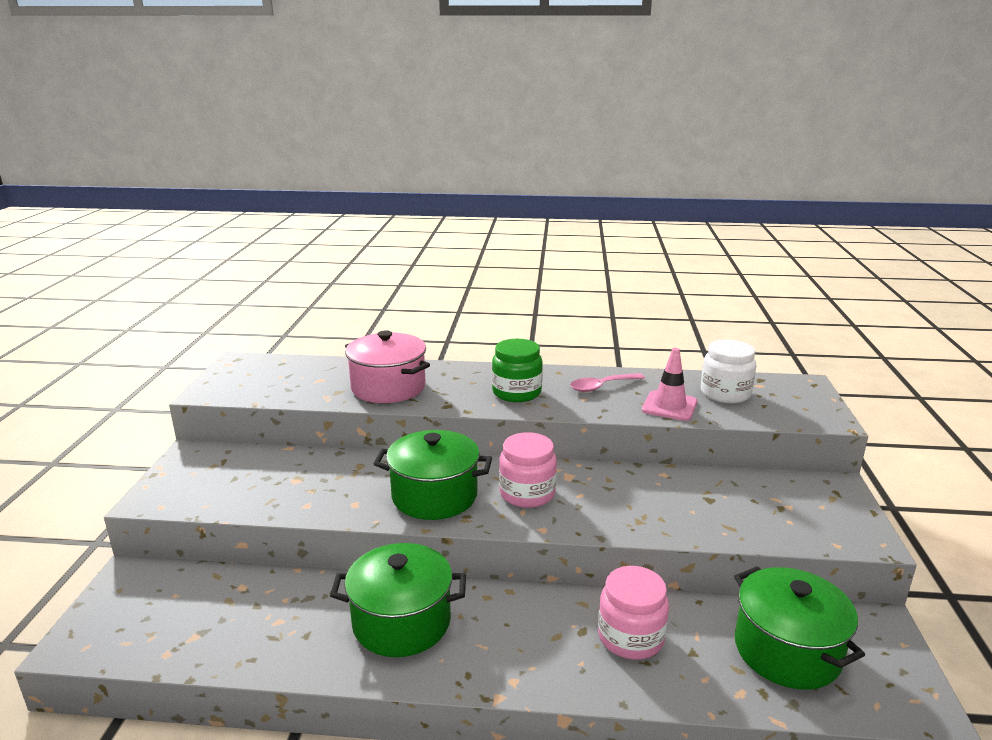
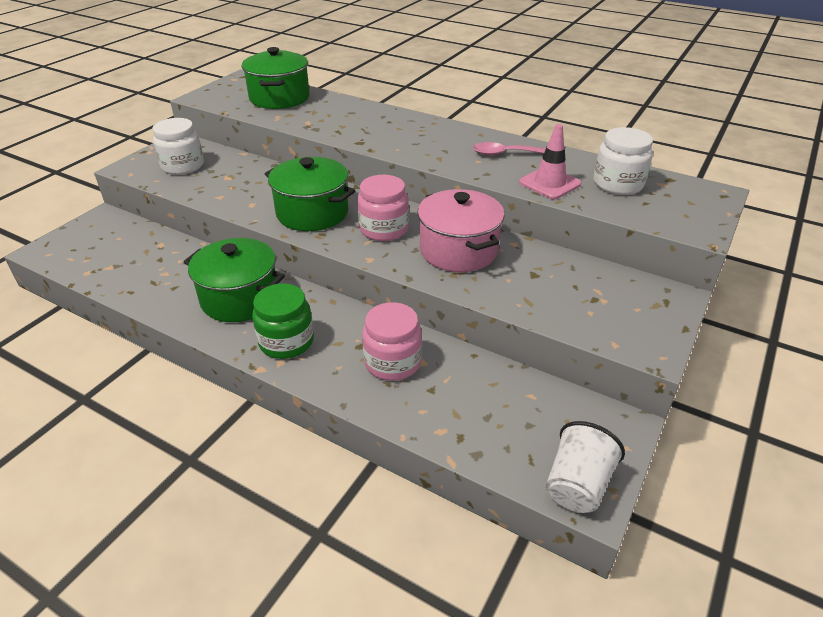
camera: 25 degrees right, 15 degrees up
pink pot [345,330,430,403] -> pink pot moved to [418,189,504,272]
green jar [492,339,543,402] -> green jar moved to [252,284,314,359]
green pot [734,566,865,690] -> green pot moved to [242,47,310,109]
none -> white jar [153,118,204,175]
none -> white cup [546,421,625,513]

